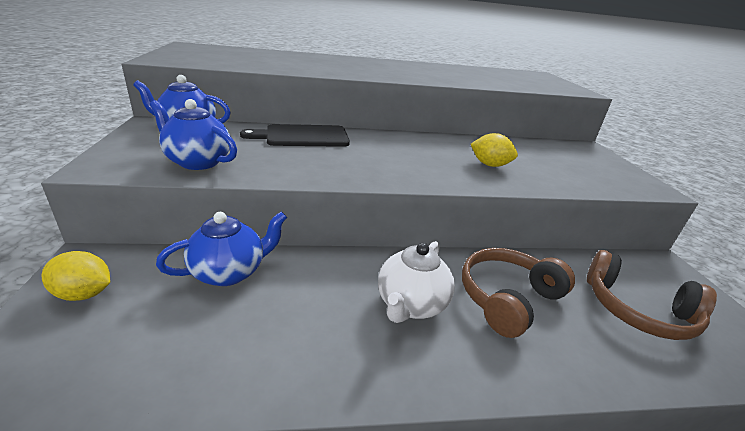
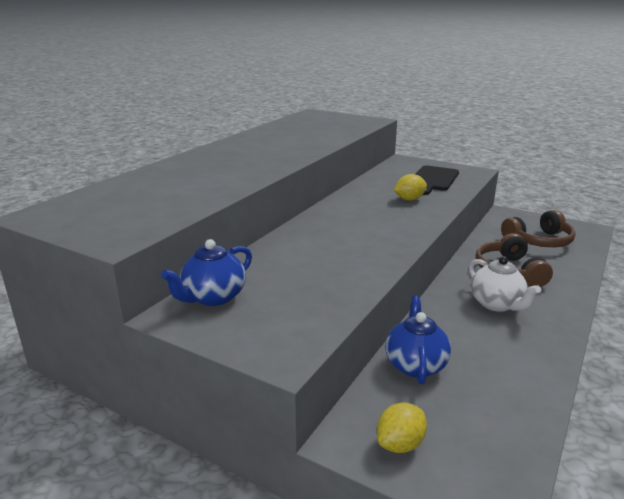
camera: 50 degrees left, 5 degrees down
blue teapot [150,99,237,170] -> none
black cutting board [240,124,350,147] -> black cutting board moved to [415,165,459,195]

